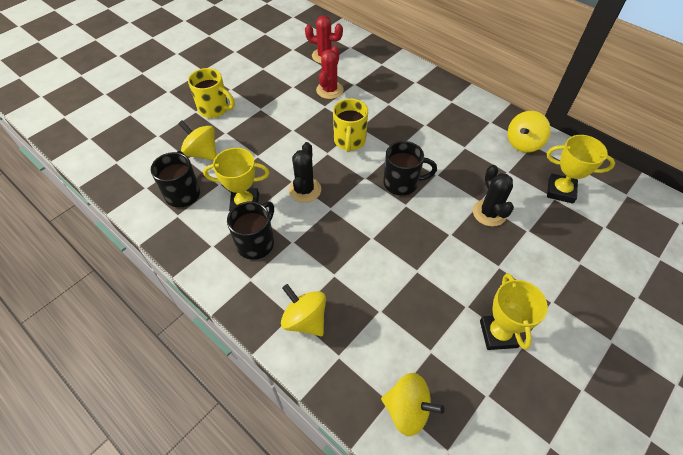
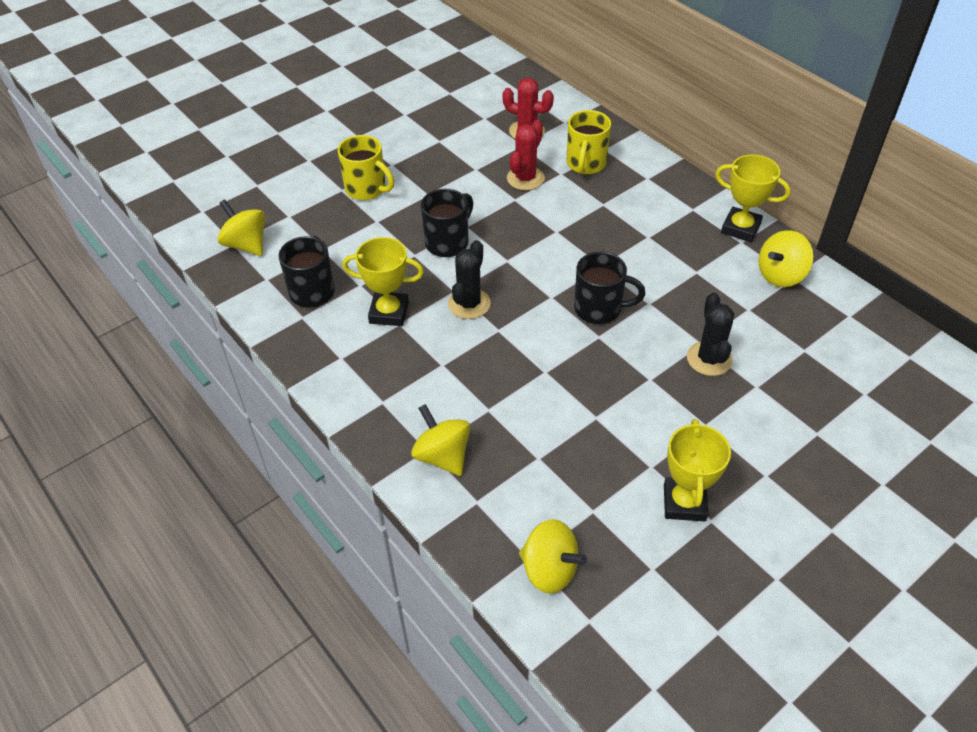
camera: 10 degrees right, 5 degrees down
yellow spinning top [178,121,216,161] -> yellow spinning top moved to [218,200,265,256]
black mug [227,201,274,260] -> black mug moved to [421,189,473,257]
yellow mug [333,99,368,152] -> yellow mug moved to [566,110,611,174]
yellow trophy [547,135,615,204] -> yellow trophy moved to [715,154,791,242]

